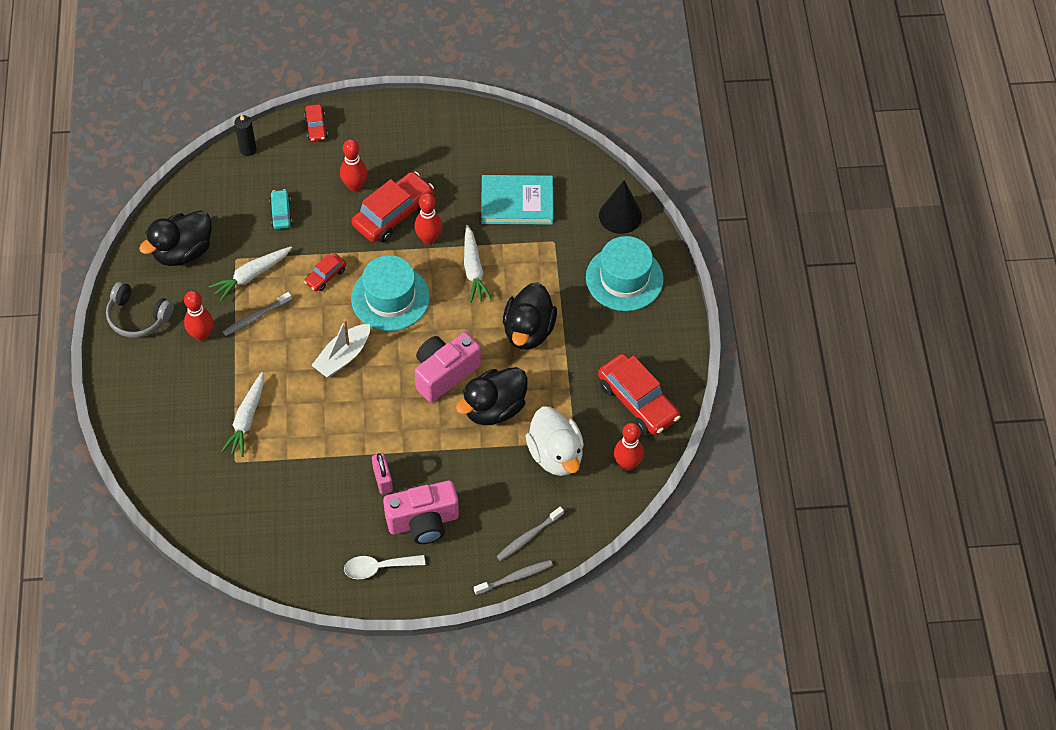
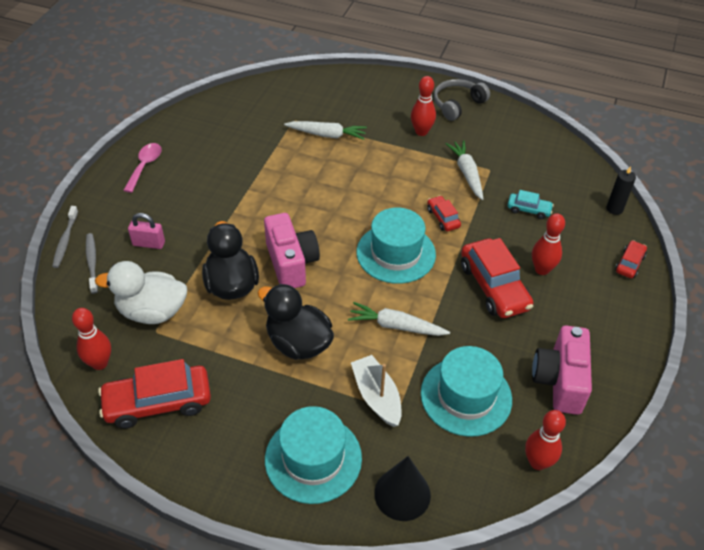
camera: 115 degrees right, 10 degrees down
black duck [139,210,212,266] -> none
white carrot [221,372,264,457] -> white carrot turned 150 degrees clockwise [284,121,367,140]
grey toothbrush [223,292,292,336] -> none
red car [304,104,328,142] -> red car turned 105 degrees clockwise [615,240,647,278]
white boat [311,319,370,377] -> white boat moved to [351,355,402,427]
white spoon [344,555,425,579] -> pink spoon [123,143,162,193]
pink padlock [372,453,393,494] -> pink padlock moved to [128,213,165,249]
pink camera [383,480,459,544] -> pink camera moved to [532,326,592,415]
red bowling pin [415,193,442,245] -> red bowling pin moved to [525,410,566,470]
turquoise book [481,175,553,225] -> turquoise hat [421,346,512,437]

